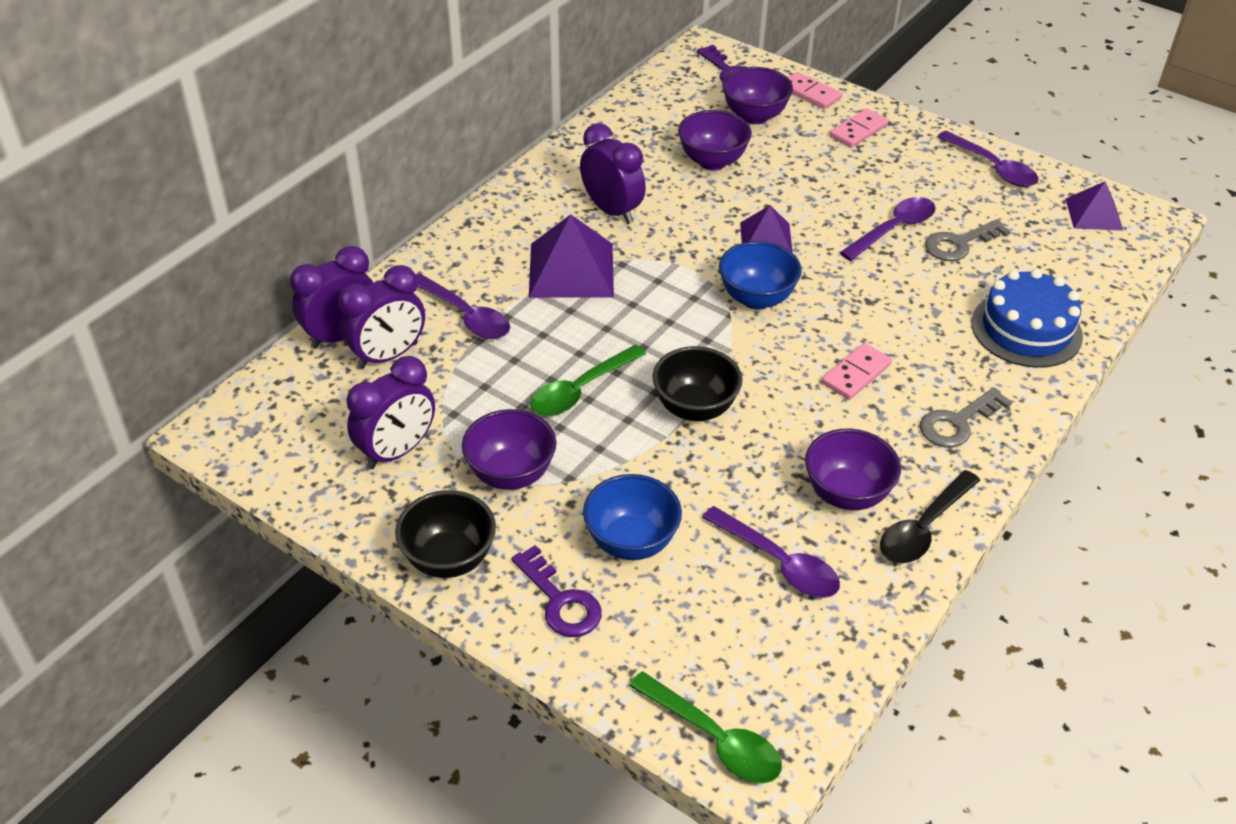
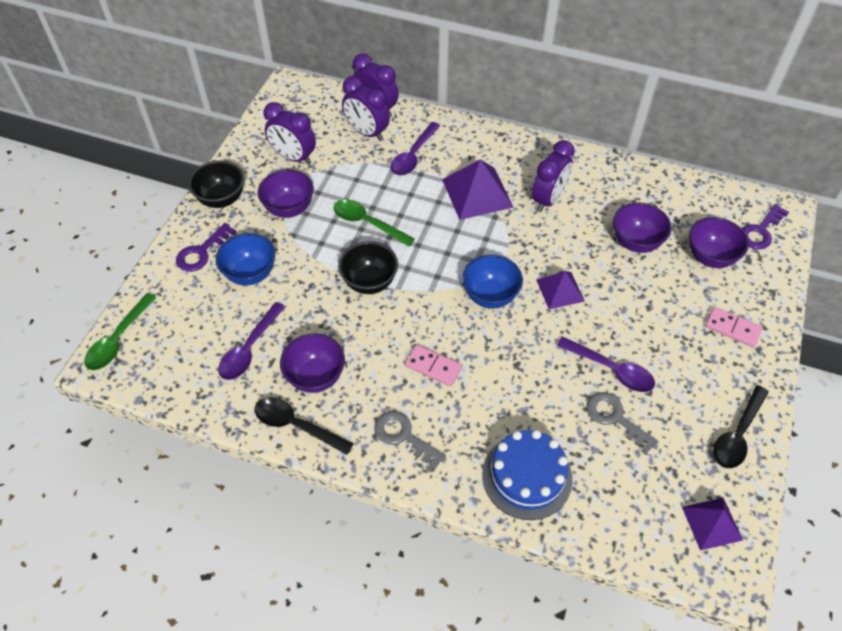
camera: 75 degrees right, 10 degrees up
pink domino [788,72,842,109] -> none
purple spoon [937,131,1039,187] -> black spoon [713,385,769,468]

